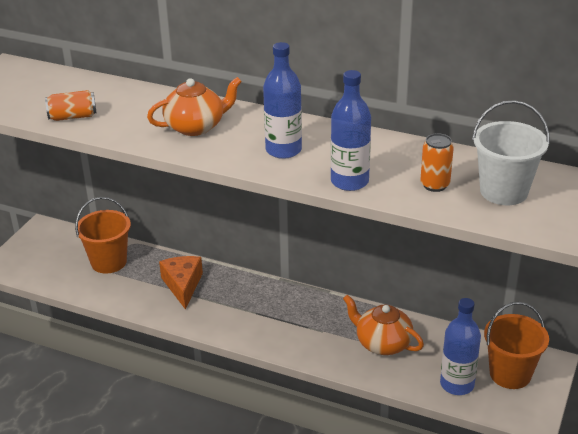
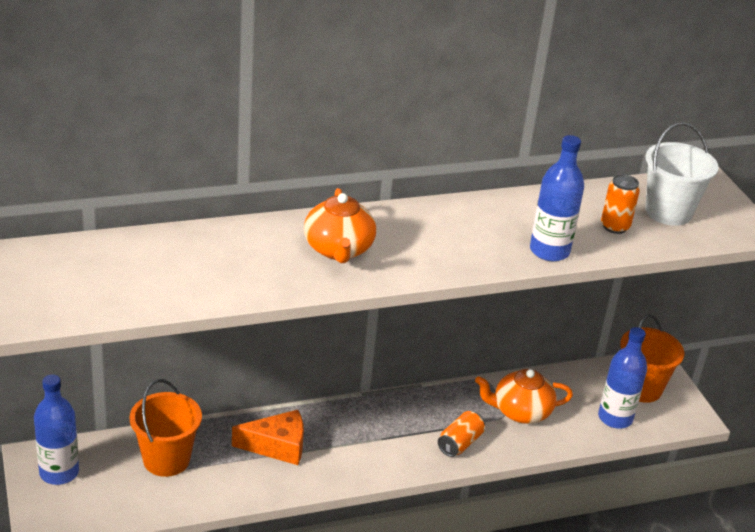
camera: 45 degrees left, 0 degrees up
orange can [45,90,96,121] -> orange can moved to [438,411,485,457]
orange teapot [147,77,242,136] -> orange teapot turned 150 degrees clockwise [304,188,376,263]
orange cheese [159,256,203,310] -> orange cheese turned 135 degrees clockwise [232,410,304,465]
blue bottle [263,42,302,159] -> blue bottle moved to [34,374,79,485]

